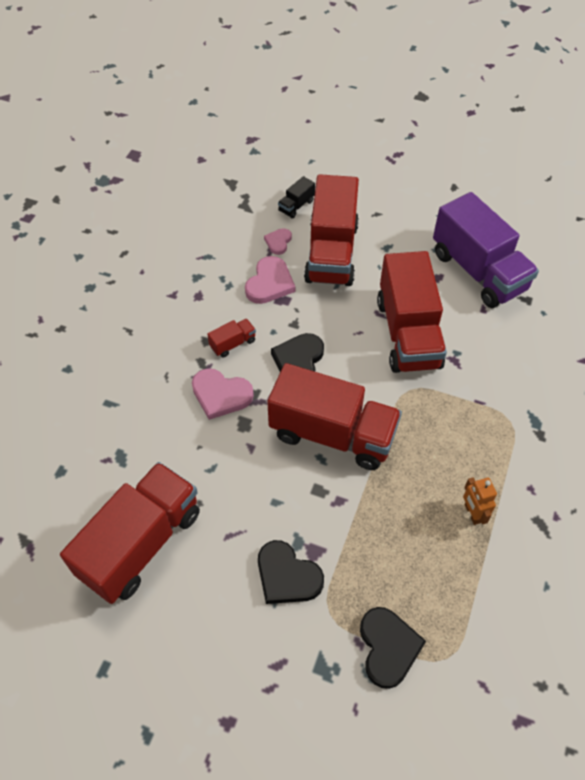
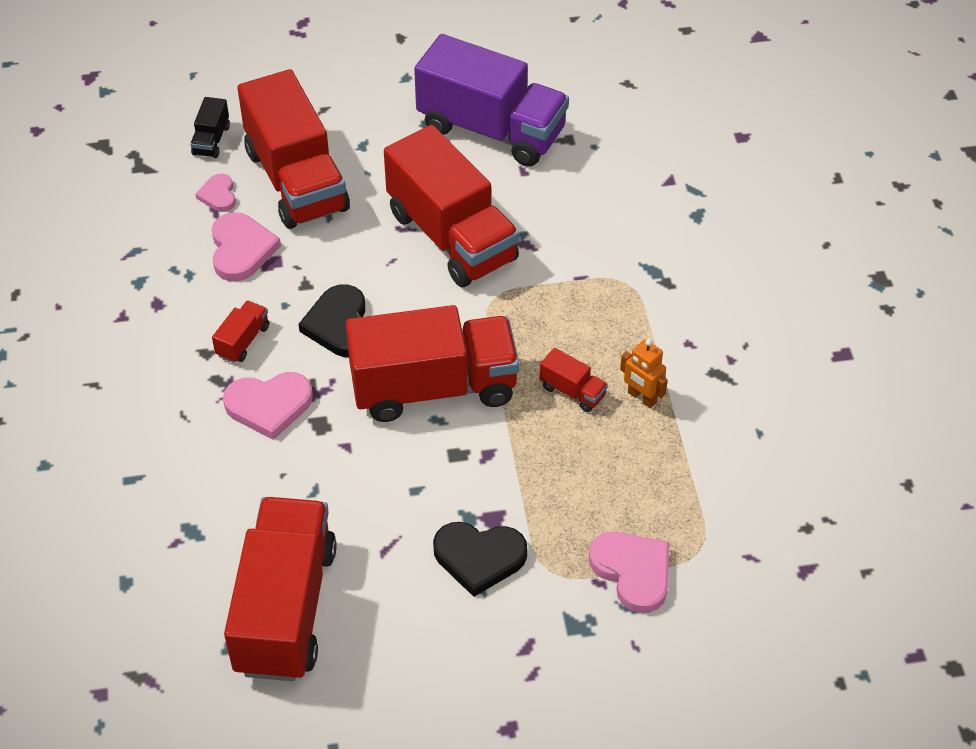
camera: 30 degrees left, 5 degrees down
black heart [360,607,426,689] -> pink heart [589,532,669,613]
none -> red truck [540,348,608,412]

